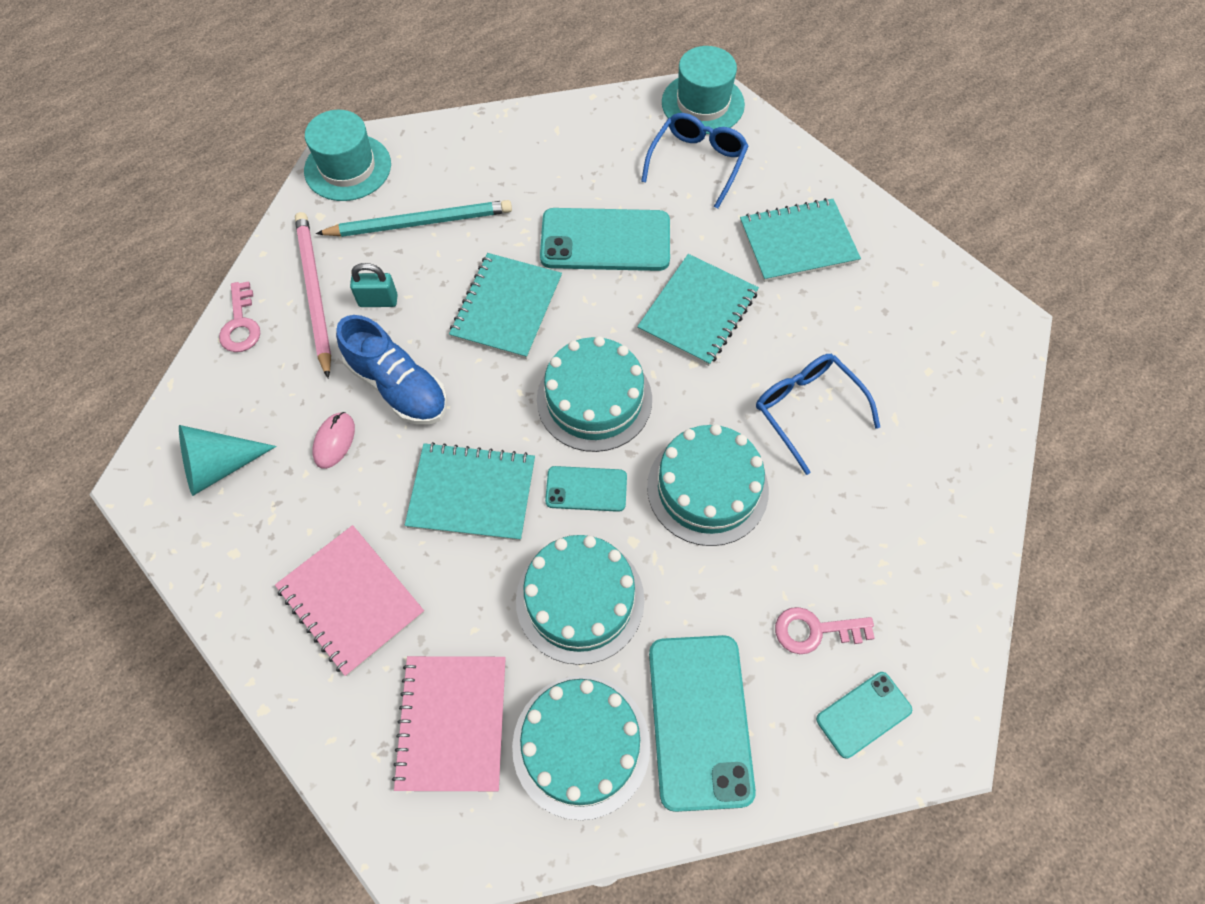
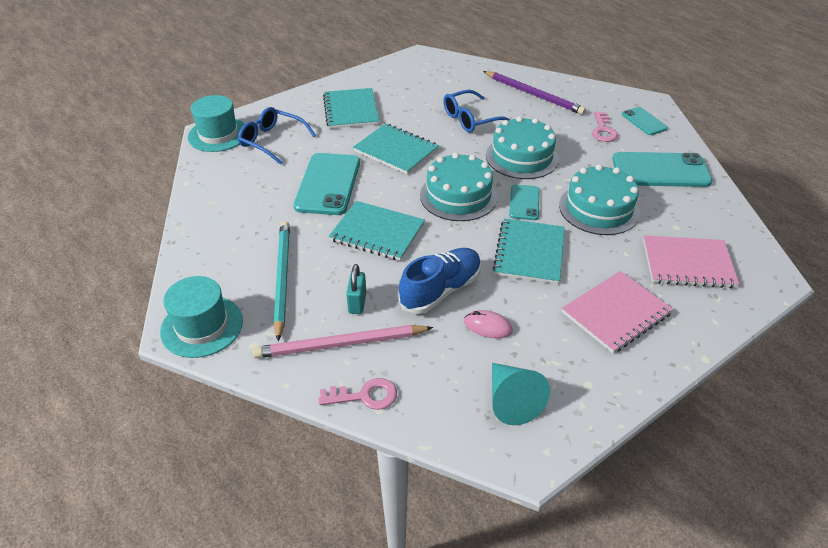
camera: 85 degrees left, 20 degrees down
turquoise cake [512,676,650,820] -> none
none -> purple pencil [483,71,586,115]

